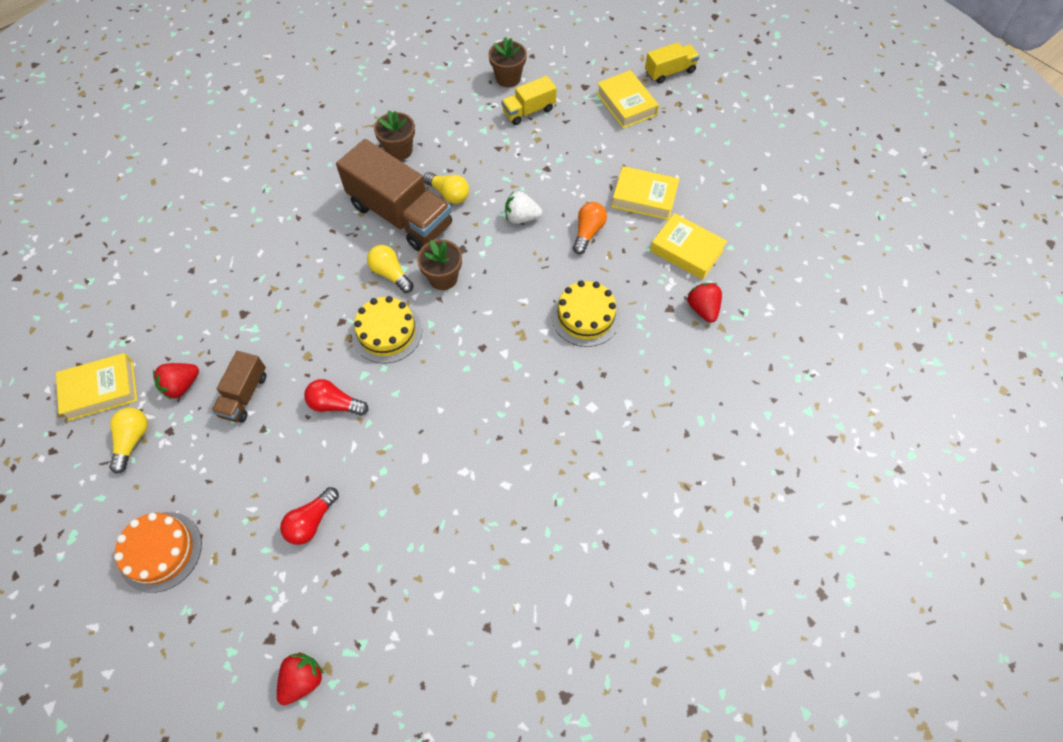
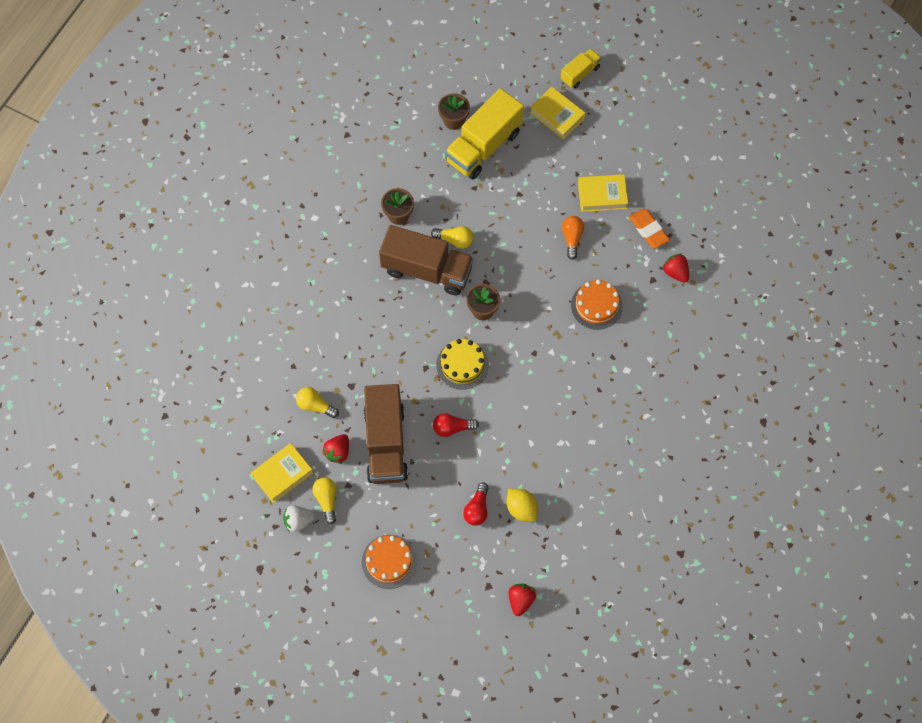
camera: 20 degrees left, 5 degrees up
brown truck [211,351,266,423] -> brown truck [364,384,408,484], size x1.94
yellow light bulb [367,245,414,293] -> yellow light bulb moved to [296,387,339,418]
yellow truck [501,76,557,125] -> yellow truck [445,88,524,179], size x1.94
white strawberry [505,191,542,224] -> white strawberry moved to [283,505,315,533]
yellow cake [551,280,621,347] -> orange cake [571,279,623,330]
yellow book [650,213,727,280] -> orange eraser [629,209,670,249]
none -> yellow lemon [507,489,538,522]

